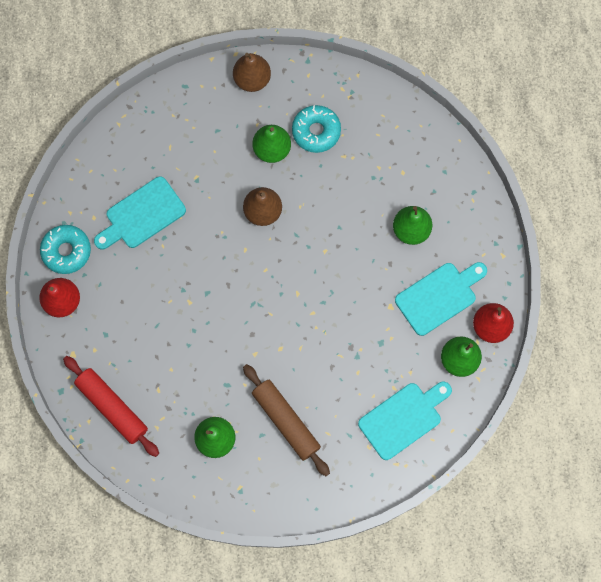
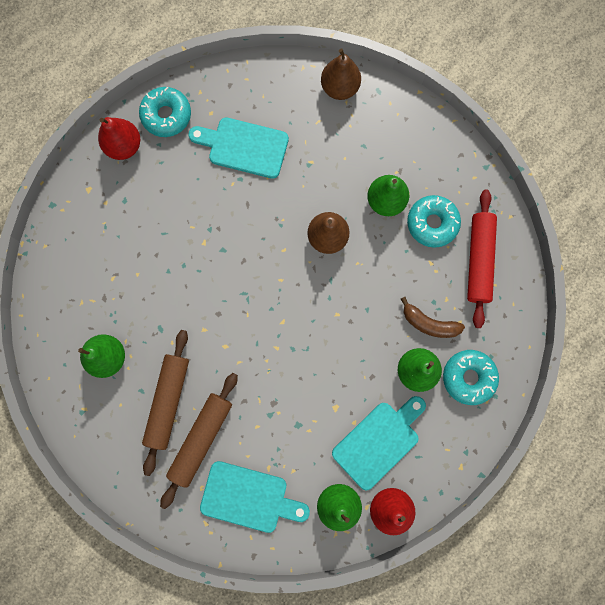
camera: 50 degrees right, 5 degrees up
red rolling pin [63,356,159,457] -> red rolling pin moved to [467,189,497,328]
brown pear [233,53,271,92] -> brown pear moved to [321,48,361,100]
turquoise cutting board [395,262,487,336] -> turquoise cutting board turned 60 degrees counterclockwise [332,396,426,490]
none -> brown rolling pin [160,373,238,509]
none -> brown banana [401,297,465,338]
none -> turquoise donut [443,350,499,405]

